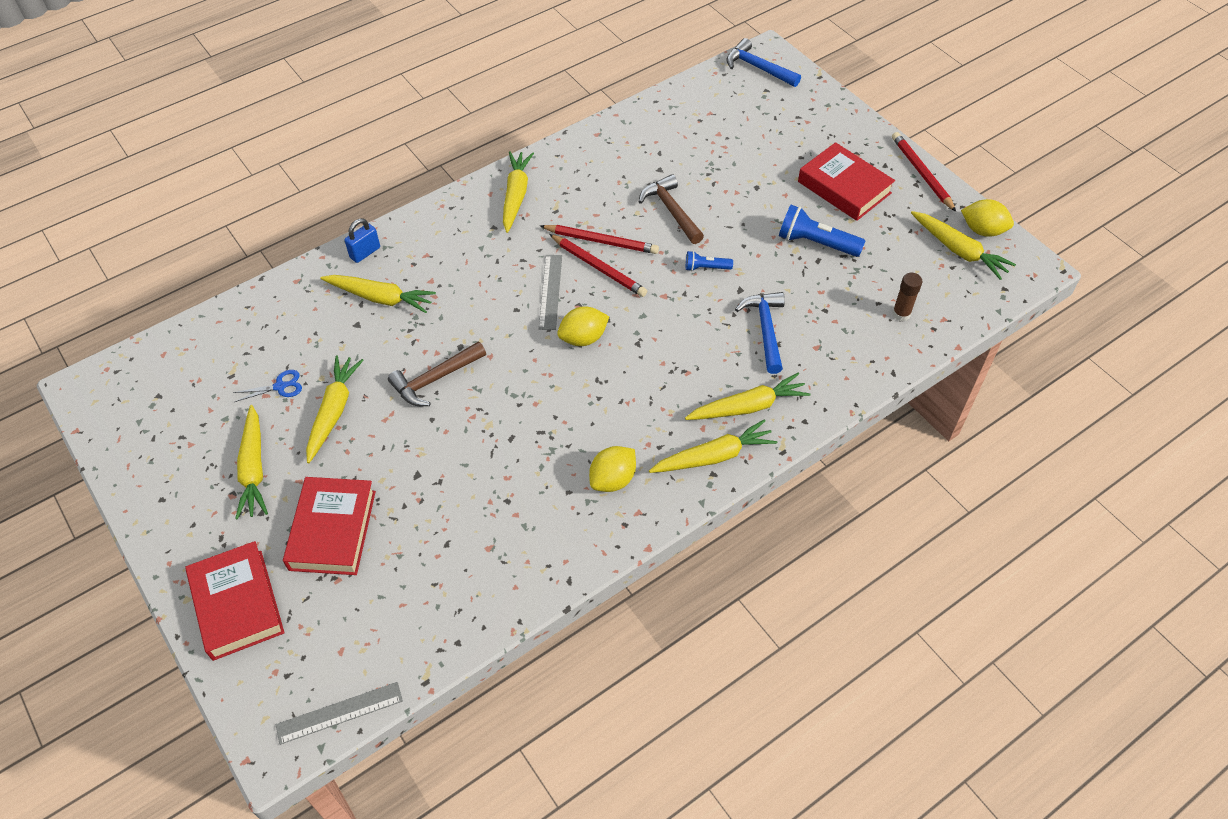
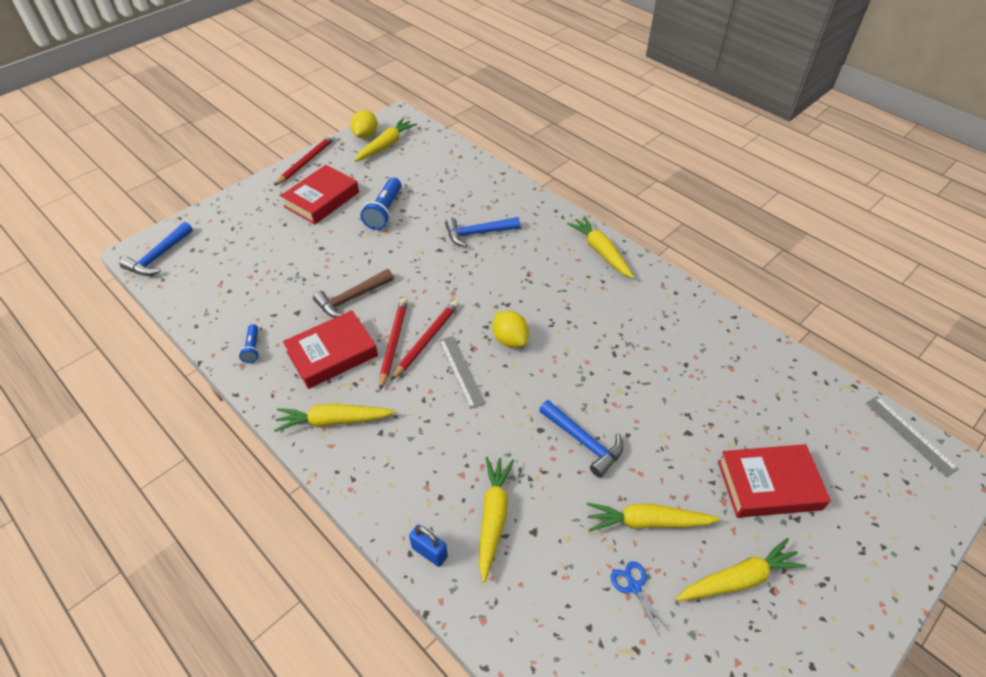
camera: 100 degrees left, 5 degrees down
red book [185,541,284,661] -> red book moved to [283,310,378,389]
brown hammer [388,341,486,406] -> blue hammer [539,400,624,478]
grey ruler [539,255,562,330] -> grey ruler turned 75 degrees clockwise [439,336,485,409]
yellow lemon [589,446,636,492] -> none
yellow carrot [685,373,810,420] -> none
blue flashlight [686,251,733,271] -> blue flashlight moved to [239,324,259,363]
red pencil [892,132,956,212] -> red pencil turned 150 degrees clockwise [274,135,335,186]
brown glue stick [892,273,922,321] -> none

